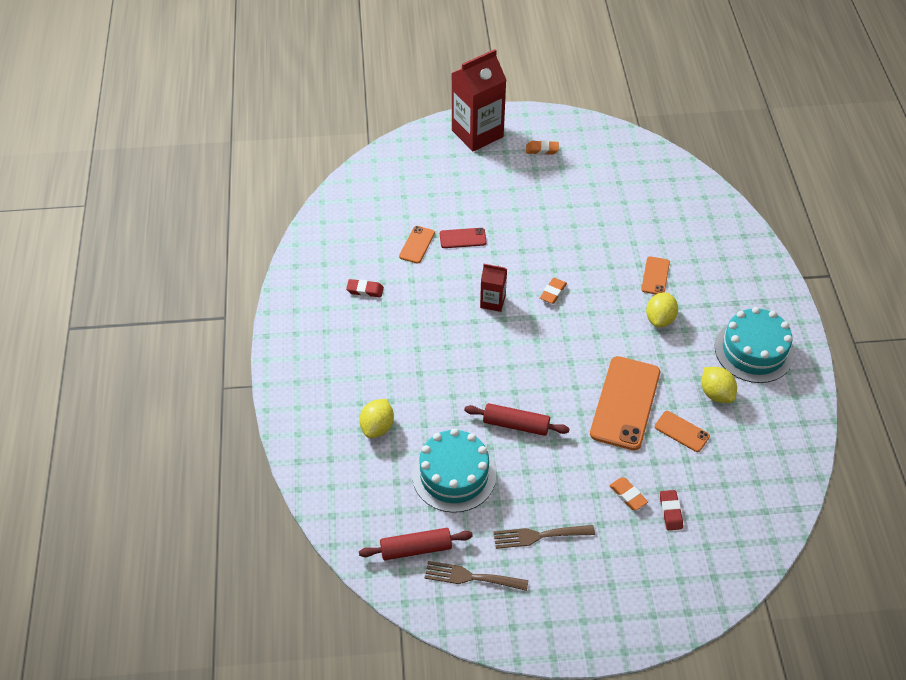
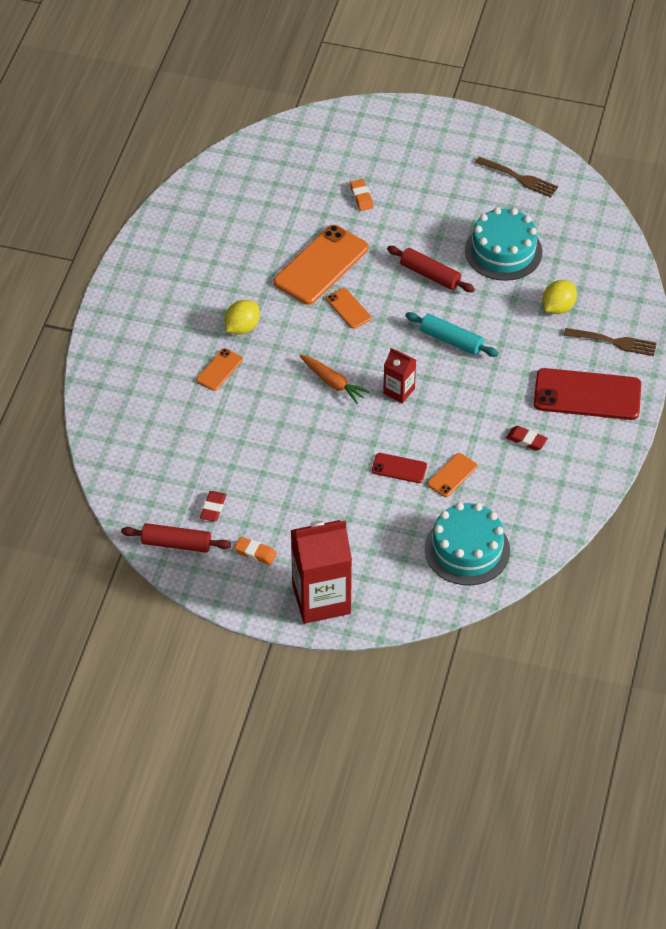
camera: 160 degrees left, 0 degrees up
red rolling pin [359,528,473,560] -> red rolling pin moved to [121,523,231,553]
brown fork [494,525,595,549] -> brown fork moved to [564,328,657,356]
orange eraser [540,278,567,304] -> orange carrot [299,355,370,404]
orange phone [655,411,710,452] -> orange phone moved to [326,288,371,329]
red eraser [660,490,683,530] -> red eraser moved to [200,491,226,522]
yellow lemon [701,367,737,403] -> none
turquoise cake [715,307,794,383] -> turquoise cake moved to [425,502,510,585]
none -> turquoise rolling pin [405,312,499,357]
none -> red phone [534,368,641,420]

